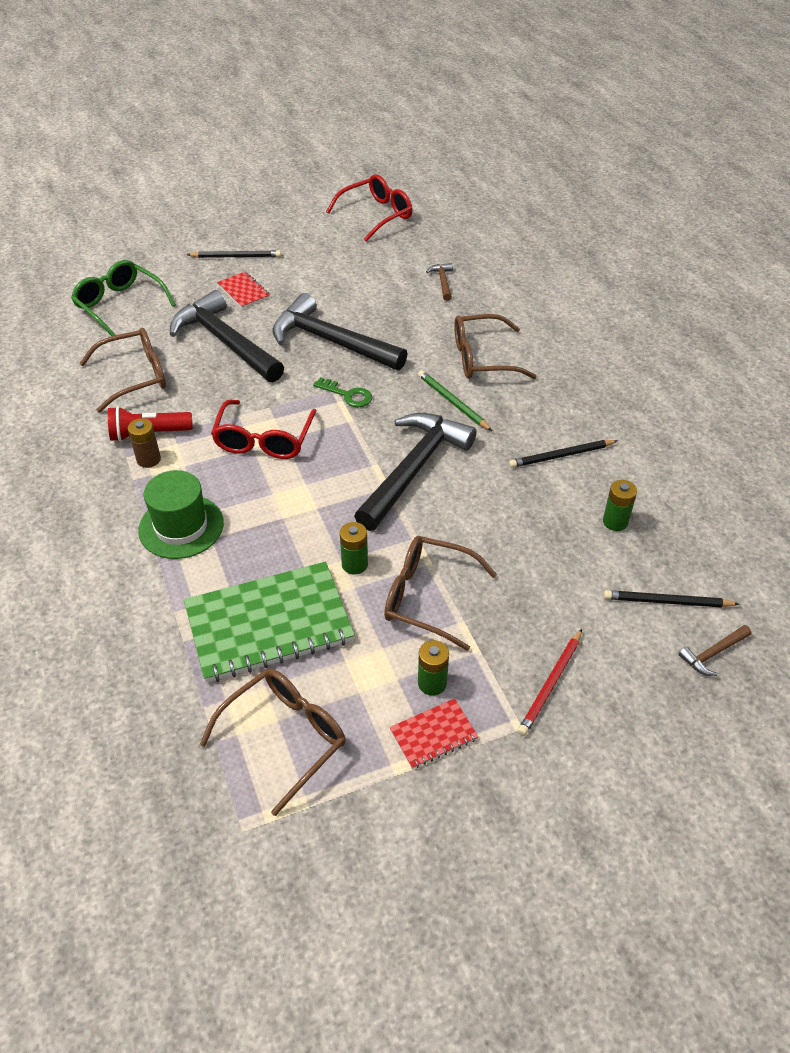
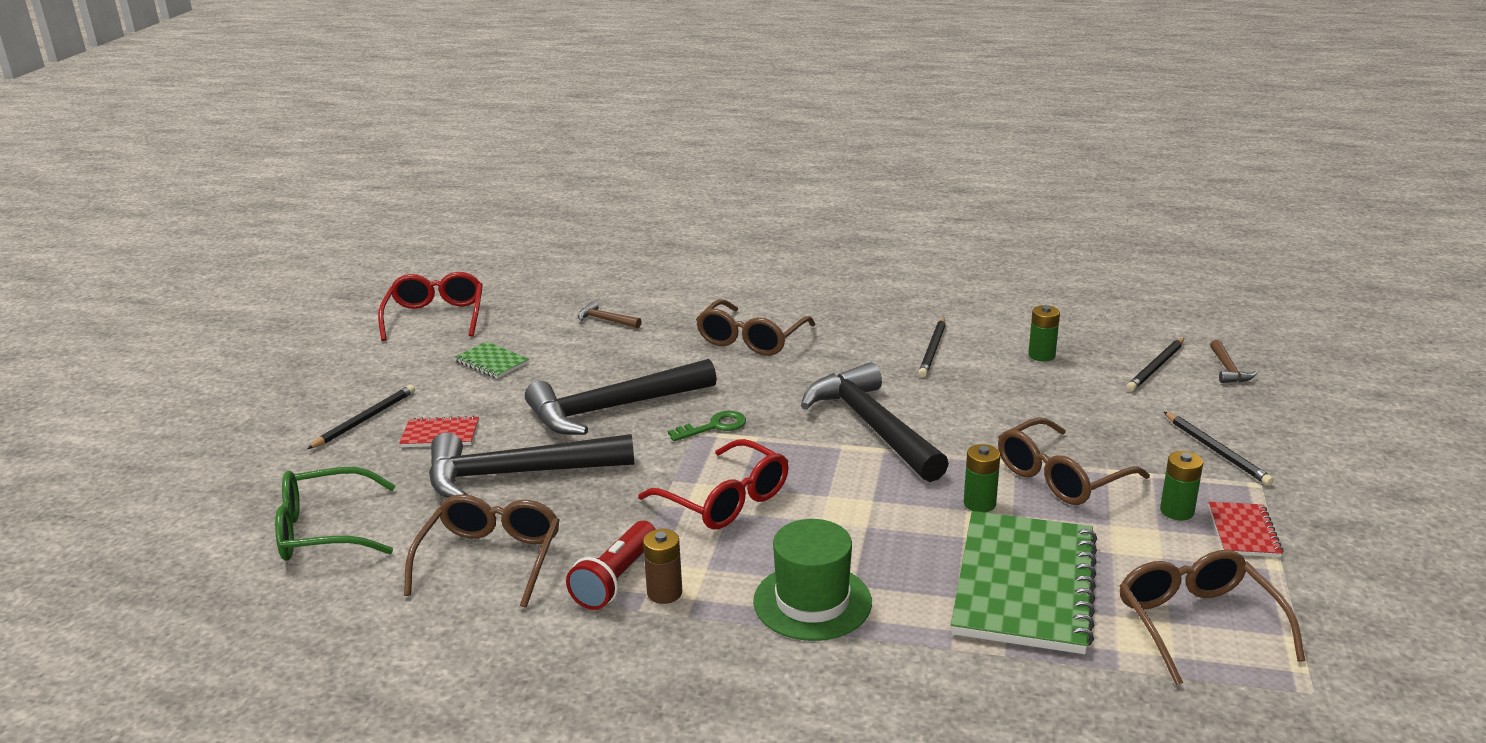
camera: 55 degrees left, 20 degrees down
green pencil [418,370,492,431] -> none
red pencil [518,629,582,736] -> black pencil [1164,412,1274,486]
none -> green notebook [454,341,529,379]

